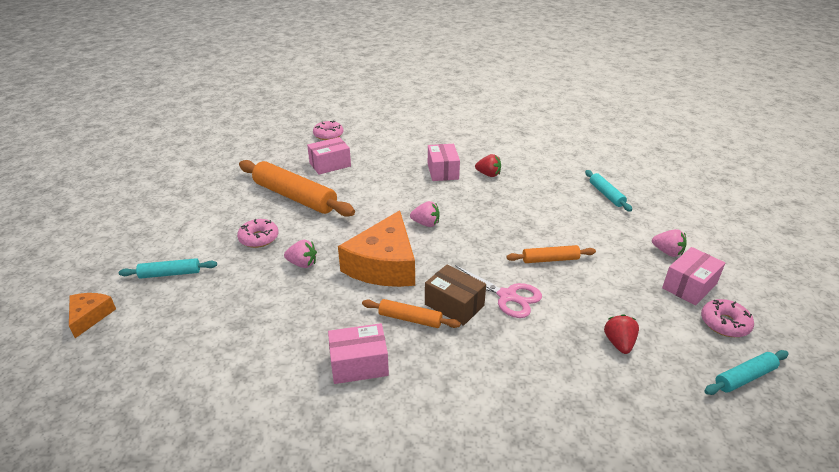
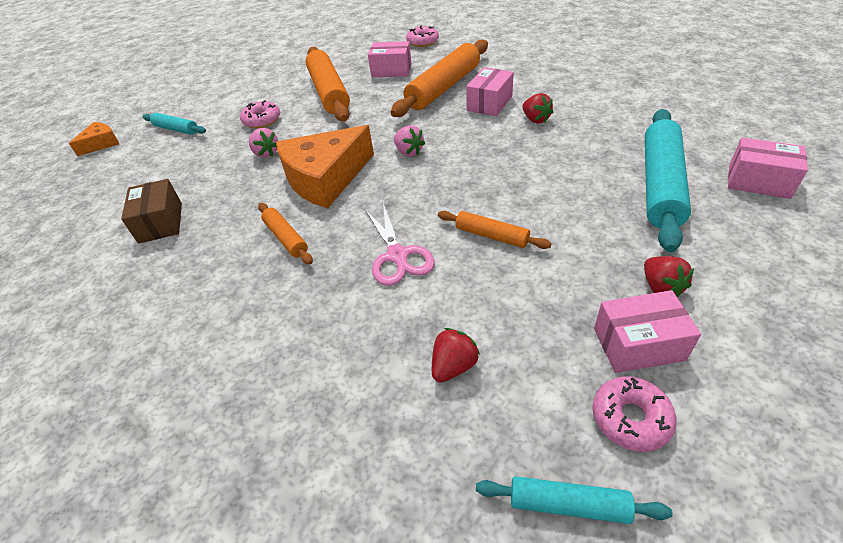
camera: 40 degrees right, 10 degrees up
pink box [328,323,389,384] -> pink box moved to [728,138,808,199]
brown box [425,264,486,326] -> brown box moved to [121,179,182,244]
turquoise rolling pin [585,170,632,212] -> turquoise rolling pin [645,109,691,252], size x2.01
pink strawberry [652,229,686,257] -> red strawberry [644,256,694,297]
none -> orange rolling pin [390,40,488,117]

